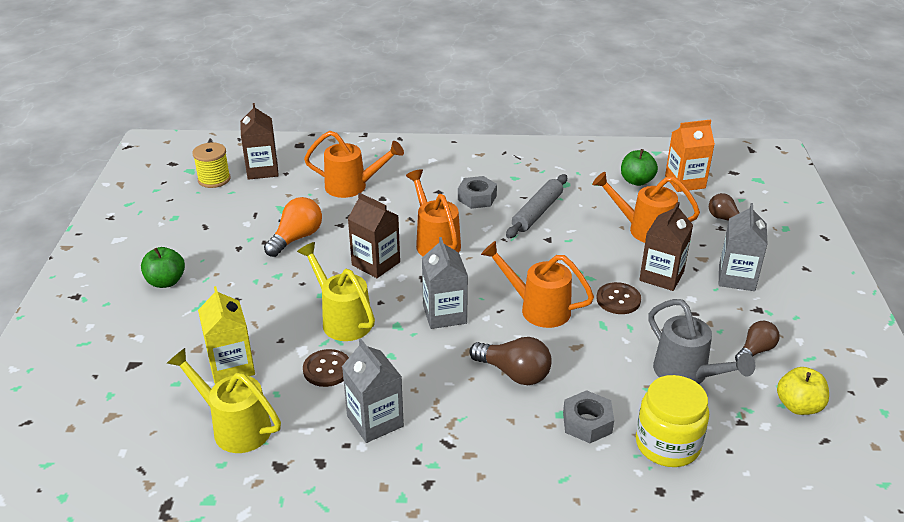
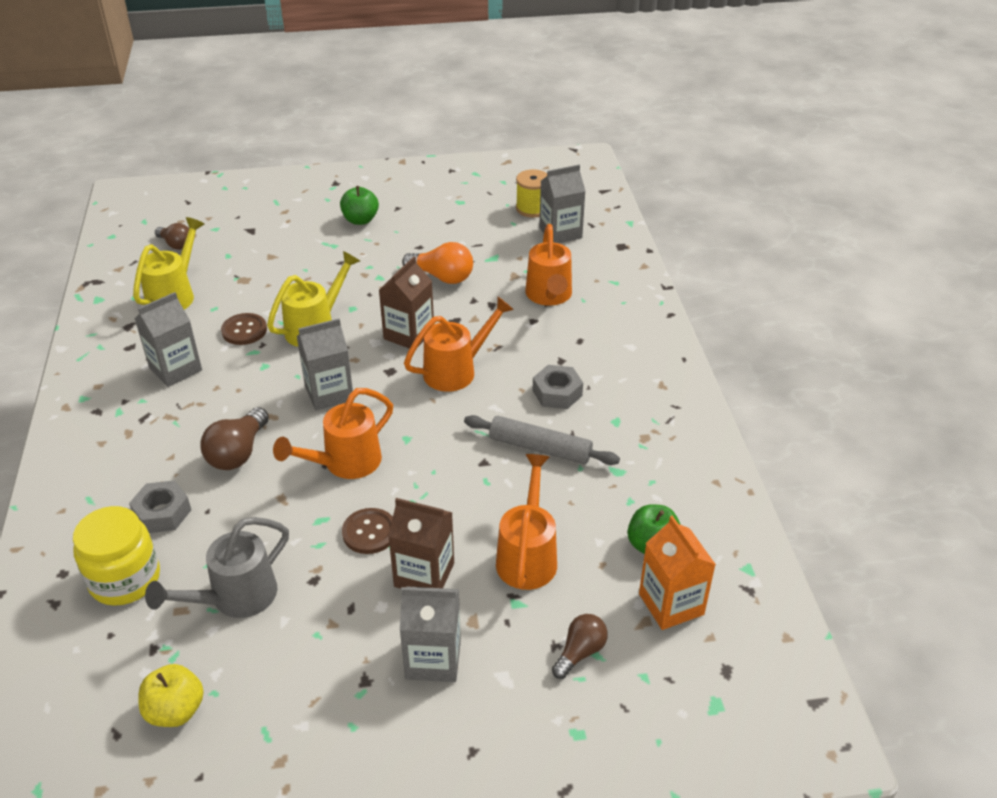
camera: 80 degrees right, 5 degrees up
yellow carton [198,286,255,384] -> none
brown carton [240,103,279,180] -> grey carton [539,165,585,243]
orange watering can [481,241,594,328] -> orange watering can turned 150 degrees counterclockwise [273,388,393,479]
brown light bulb [735,321,780,362] -> brown light bulb moved to [155,223,189,250]

